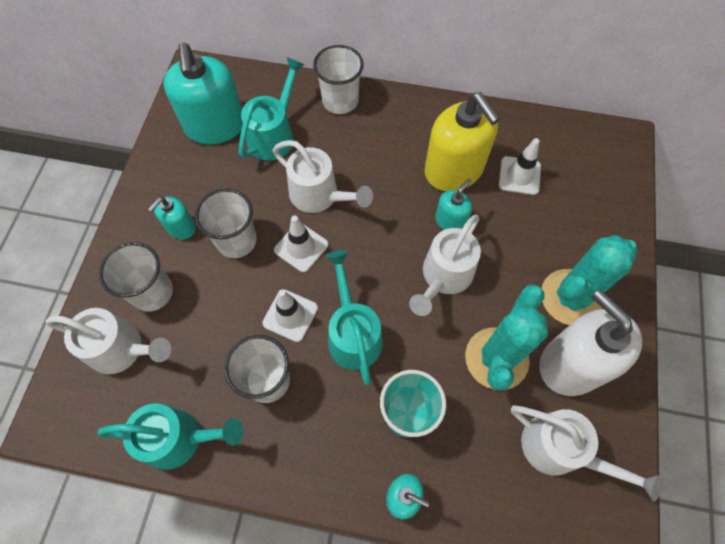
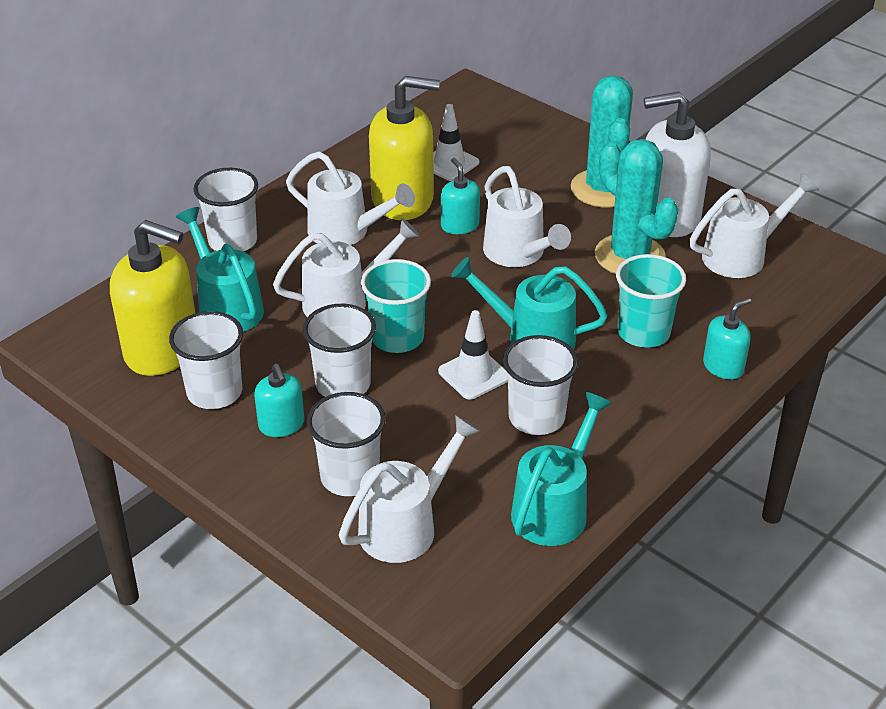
camera: 60 degrees left, 25 degrees down
turquoise soap dispenser [163,43,243,145] -> yellow soap dispenser [110,220,195,376]
white traffic cone [274,215,328,272] -> turquoise cup [361,259,431,353]
none -> white cup [169,311,243,409]
none -> white watering can [286,151,415,245]

